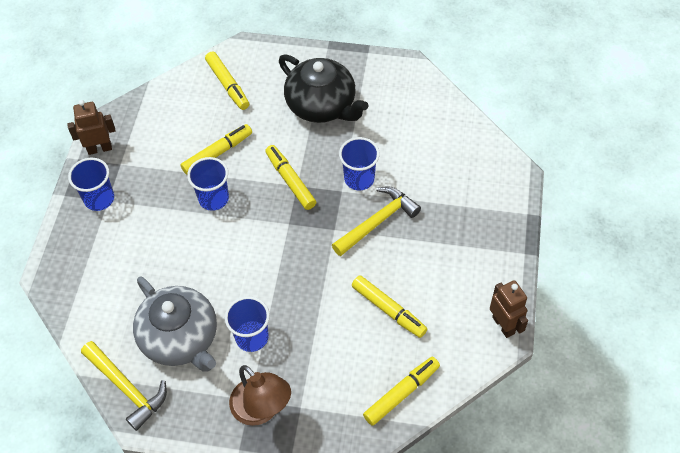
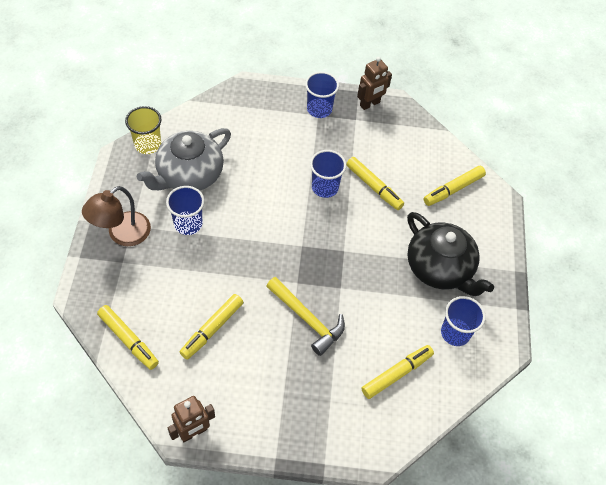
camera: 80 degrees right, 0 degrees up
brown robot [67,100,116,155] -> brown robot turned 75 degrees clockwise [357,57,392,110]
yellow hammer [81,341,167,431] -> yellow cup [125,106,162,154]
yellow marker [265,145,316,210] -> yellow marker moved to [361,345,434,399]
black teapot [279,54,368,123] -> black teapot turned 75 degrees counterclockwise [407,212,494,296]
blue cup [339,137,380,190] -> blue cup moved to [441,296,486,346]

